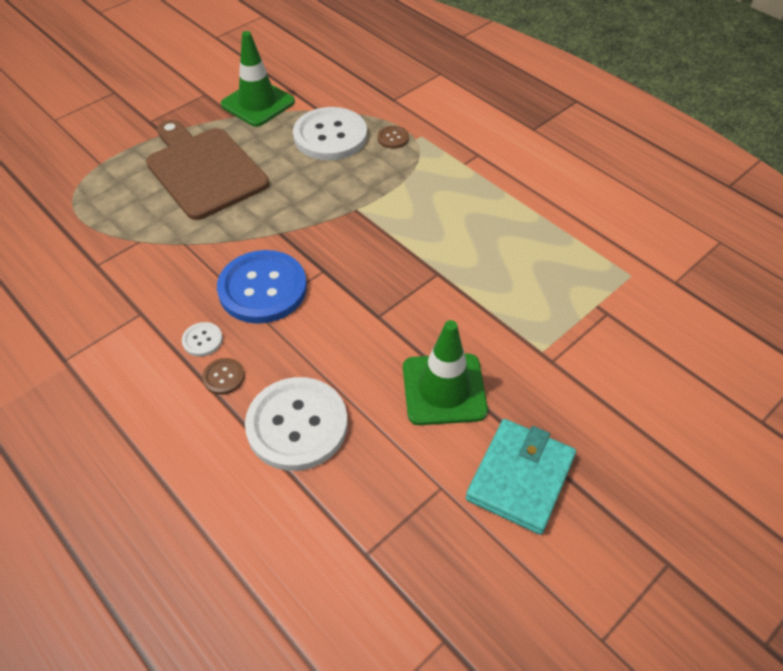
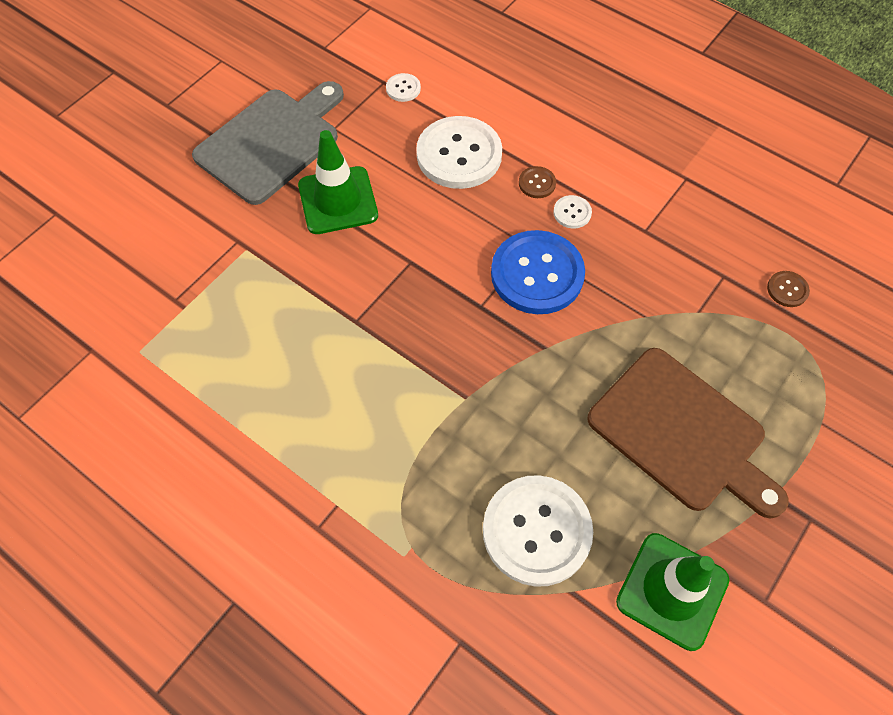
camera: 170 degrees right, 10 degrees up
brown button [378,126,409,149] -> brown button moved to [767,271,810,307]
turquoise wallet [466,419,576,535] -> grey cutting board [192,81,344,205]
none -> white button [386,73,421,102]

